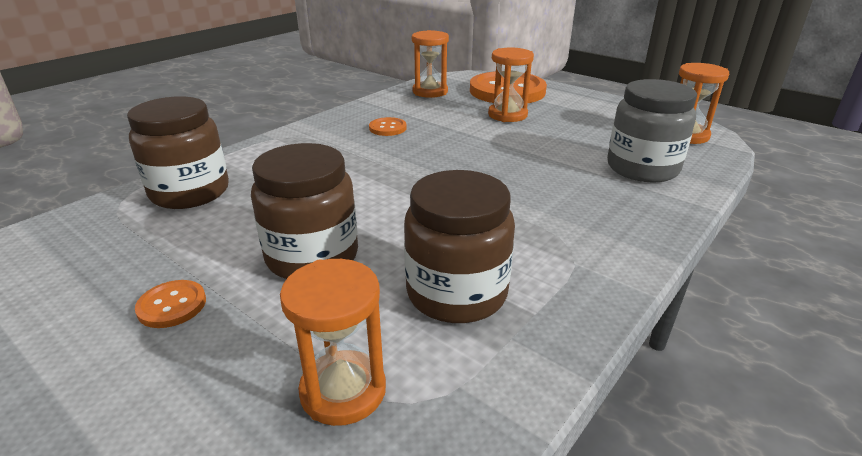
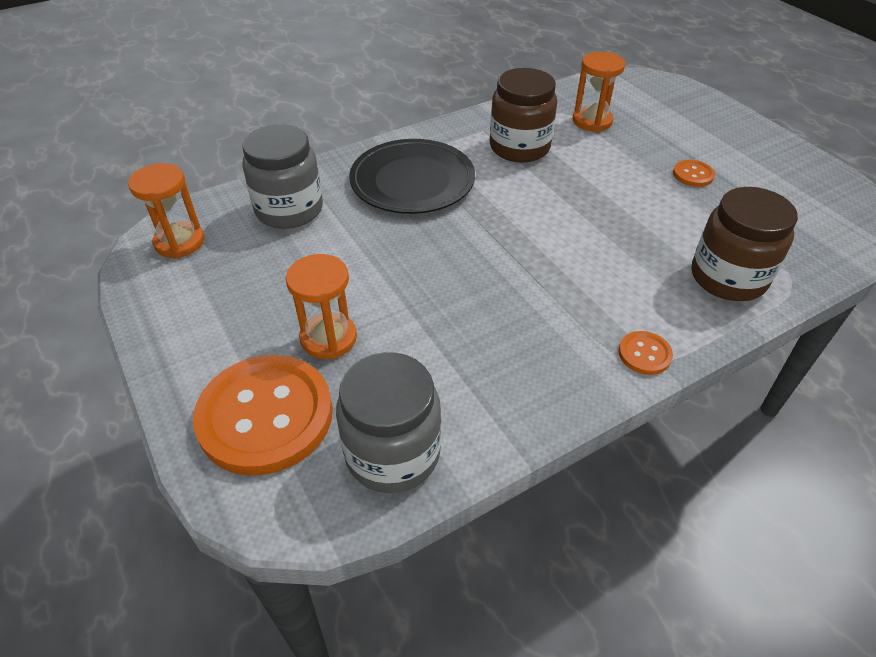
camera: 160 degrees left, 15 degrees up
brown jar [251,143,358,279] -> none
orange button [369,117,407,136] -> orange button moved to [618,331,673,375]
orange hourglass [412,30,449,98] -> grey jar [336,352,441,493]
none -> black plate [349,139,475,214]

